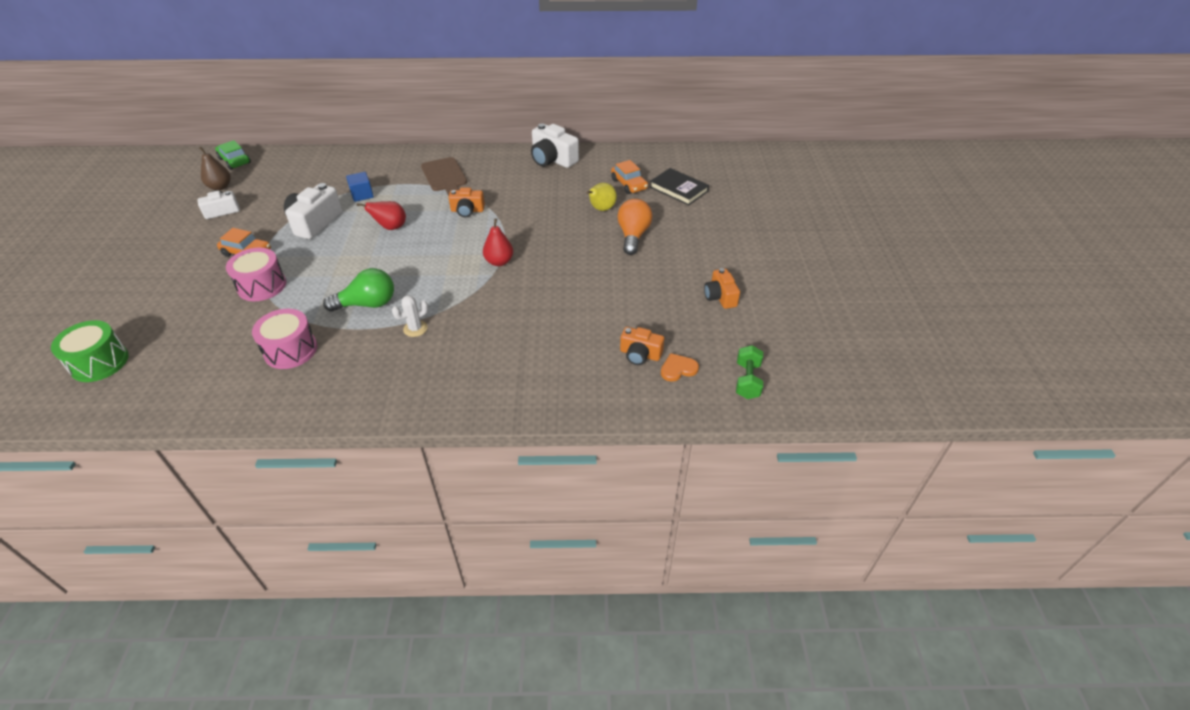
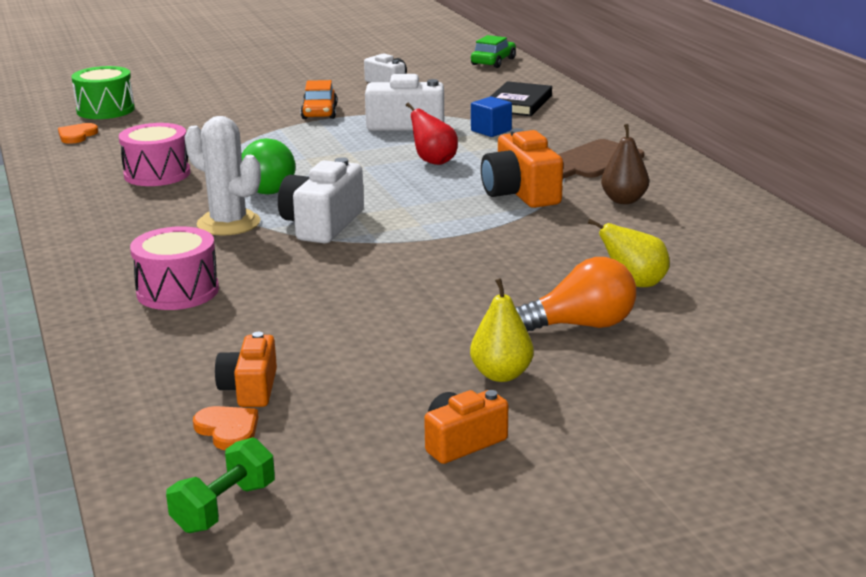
camera: 70 degrees right, 20 degrees down
brown pear [199,147,231,190] -> brown pear moved to [601,124,649,204]
pink drum [226,248,286,301] -> pink drum moved to [130,226,219,310]
white cactus [392,295,428,337] -> white cactus [185,116,261,235], size x1.80
orange camera [448,188,485,217] -> orange camera [481,128,563,208], size x1.60
red pear [483,219,513,266] -> none
white camera [531,123,579,168] -> white camera moved to [278,157,364,243]
orange car [611,160,648,194] -> none
black book [650,168,709,205] -> black book moved to [490,81,552,116]
green dumbbell [736,345,763,399] -> green dumbbell turned 45 degrees counterclockwise [166,437,275,533]
none -> orange heart [58,123,98,144]
none -> yellow pear [470,278,534,382]

